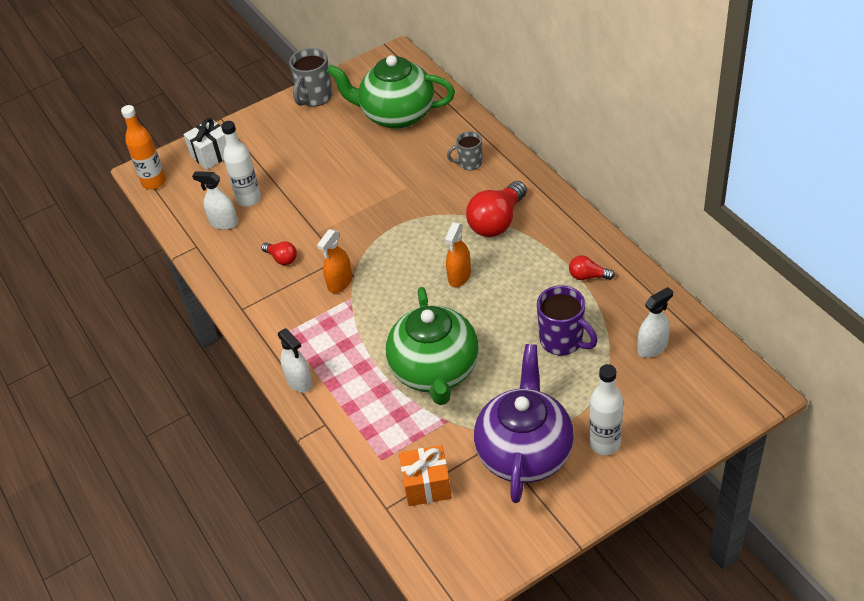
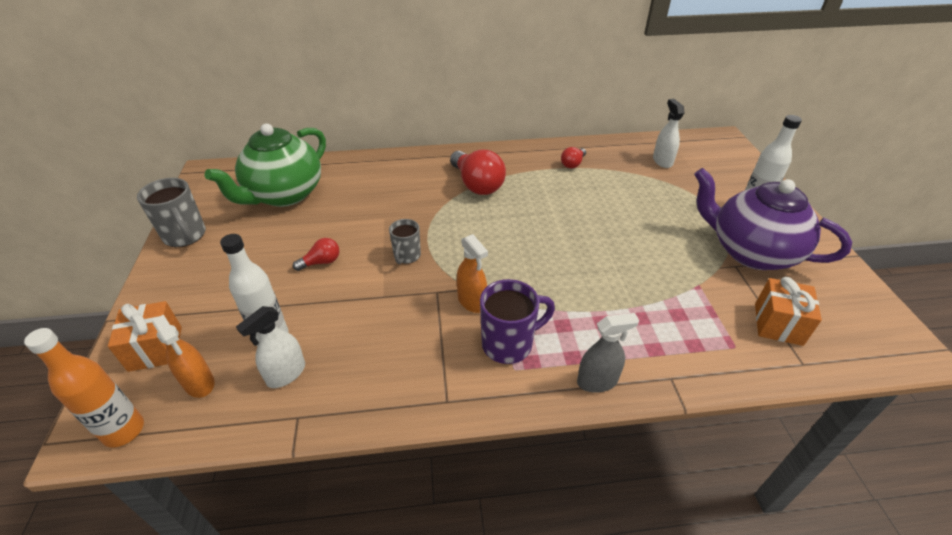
camera: 70 degrees left, 5 degrees down
white gift [183,118,226,170] -> orange gift [108,301,182,372]
red light bulb [261,241,297,265] -> red light bulb moved to [293,238,340,271]
white spray bottle [278,328,313,392] -> grey spray bottle [577,313,639,393]
green teapot [386,287,479,405] -> none
orange spray bottle [445,222,471,287] -> orange spray bottle moved to [152,314,214,398]
grey mug [447,131,483,170] -> grey mug moved to [389,219,421,264]
purple mug [537,285,597,356] -> purple mug moved to [480,279,555,364]

